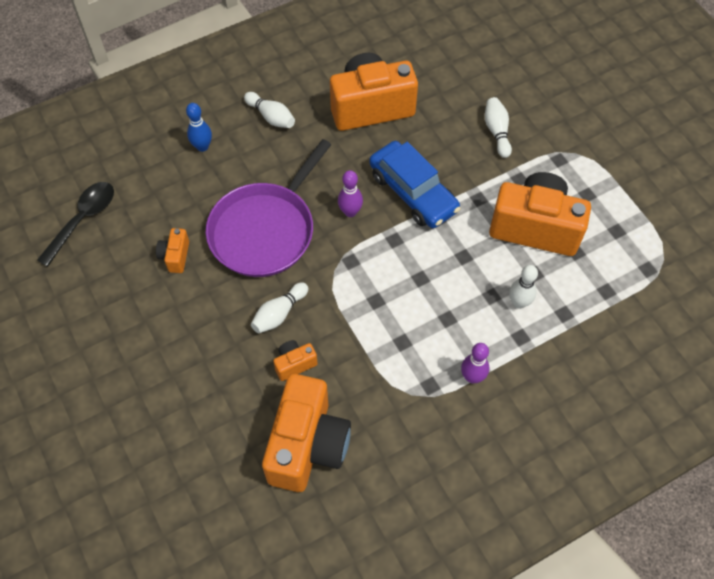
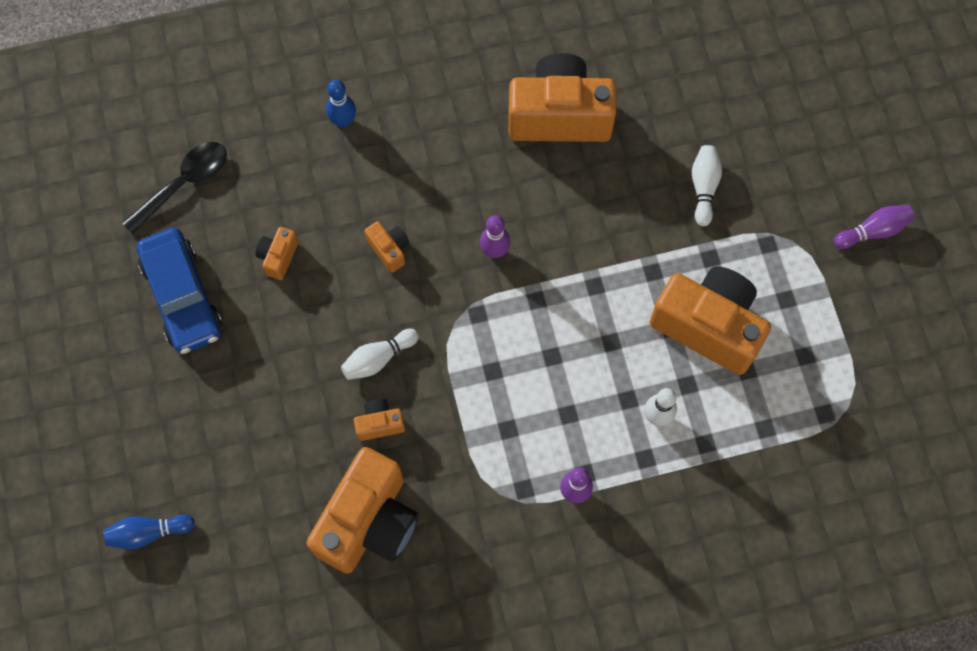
camera: 15 degrees right, 10 degrees up
purple pan [206,139,331,277] -> orange camera [364,221,410,273]
white bowling pin [244,92,295,128] -> none
blue car [369,141,461,228] -> blue car moved to [137,228,222,354]
none -> blue bowling pin [103,514,195,549]
none -> purple bowling pin [834,205,915,249]

